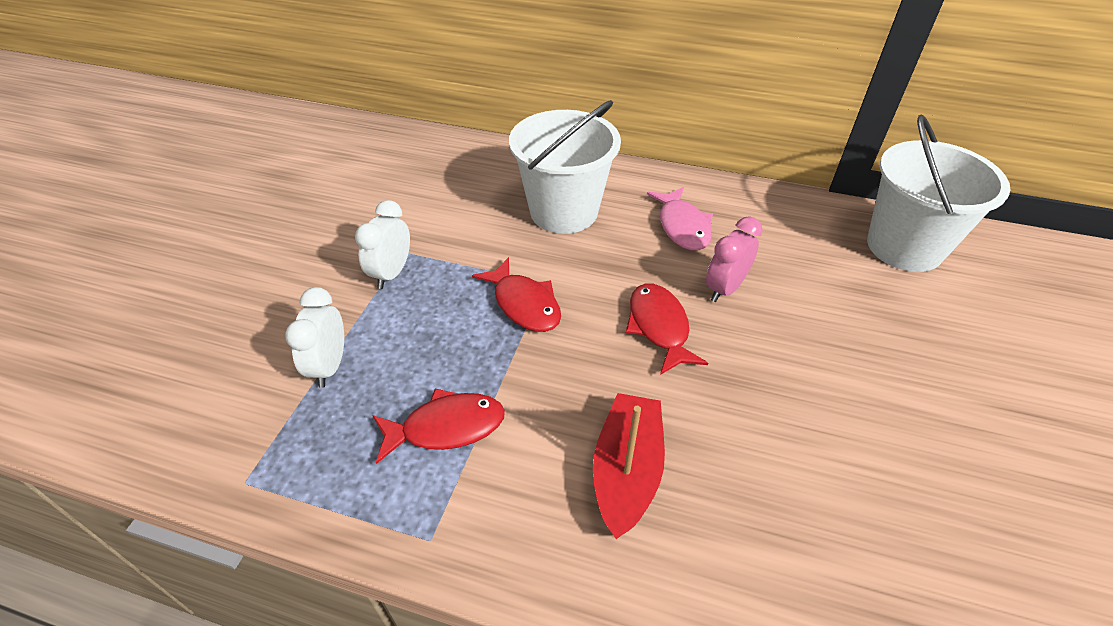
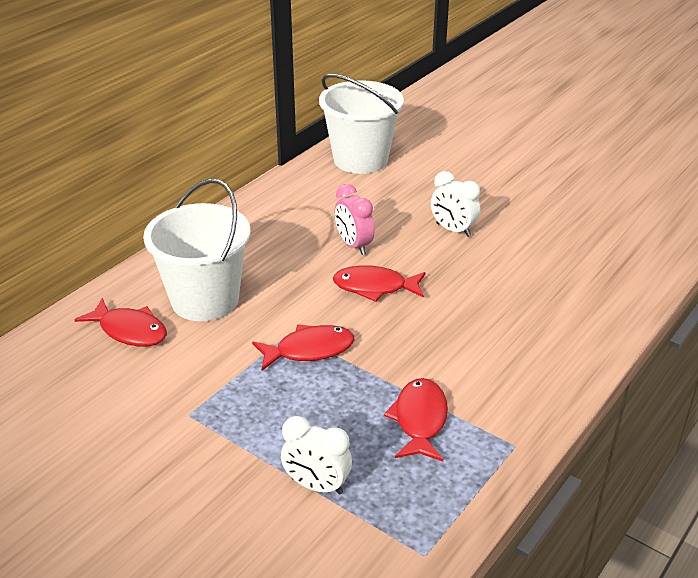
camera: 70 degrees left, 10 degrees down
white clock [355,200,410,289] -> white clock moved to [431,171,480,237]
red boat [593,393,665,539] -> none
pink fish [647,187,713,251] -> none
none -> red fish [74,298,167,346]

